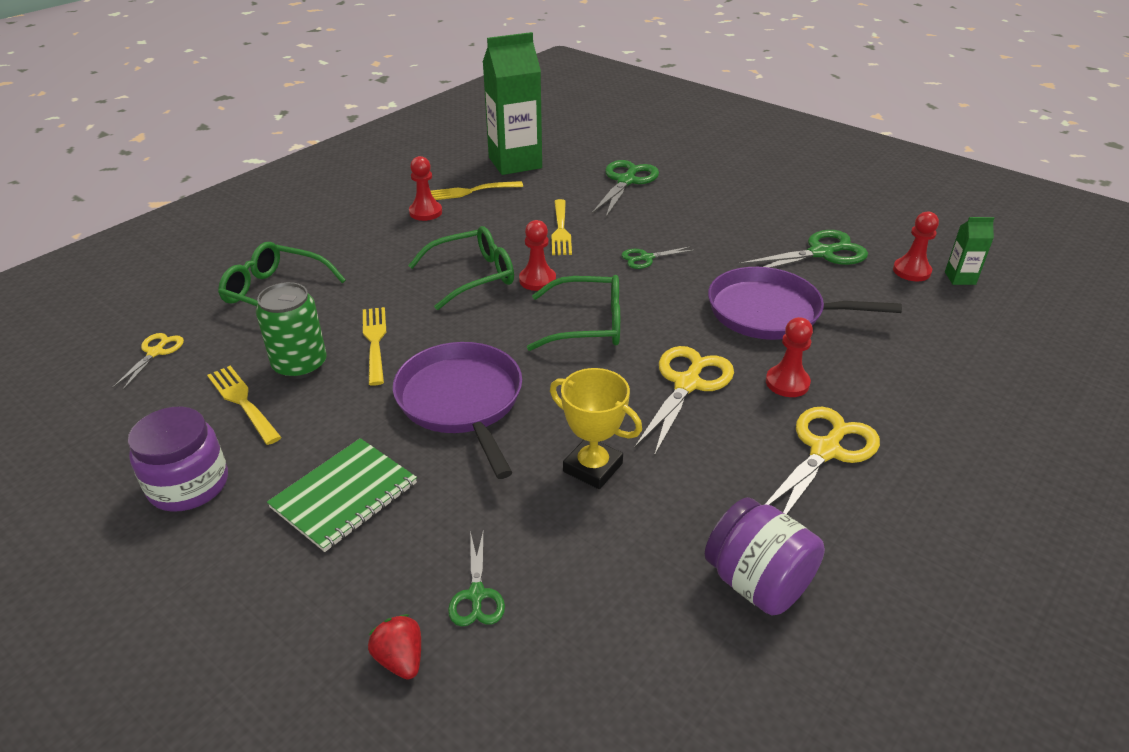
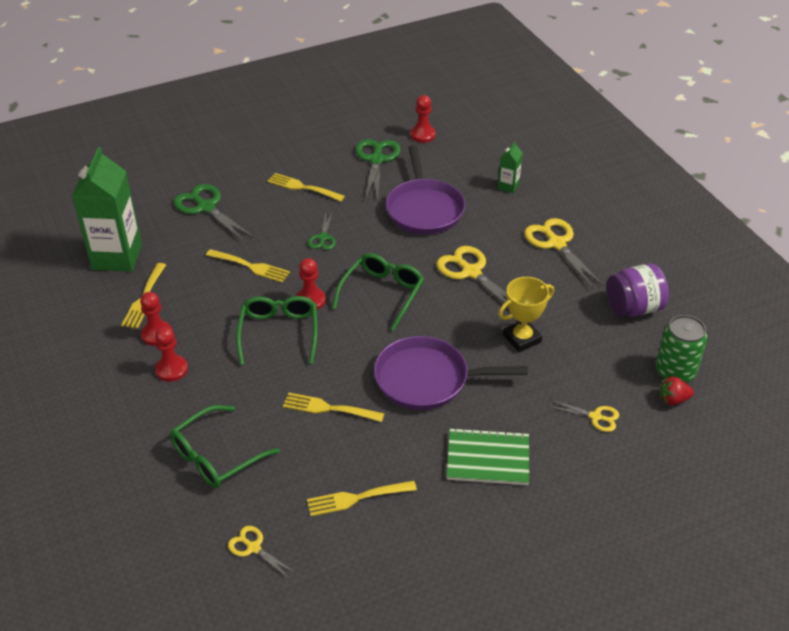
camera: 65 degrees left, 5 degrees up
purple jar [128,407,228,512] -> none
green can [256,282,327,379] -> green can moved to [656,315,708,383]
green notebook [267,438,417,552] -> green notebook turned 60 degrees counterclockwise [447,428,529,485]
red strawberry [368,614,421,680] -> red strawberry moved to [660,376,694,406]
green scissors [448,529,505,626] -> yellow scissors [548,400,619,432]
purple pan [708,267,902,340] -> purple pan turned 45 degrees counterclockwise [386,145,465,234]
red pawn [766,317,813,397] -> red pawn moved to [155,327,188,382]
green carton [945,217,994,285] -> green carton moved to [498,141,523,193]
none -> yellow fork [267,173,345,201]

